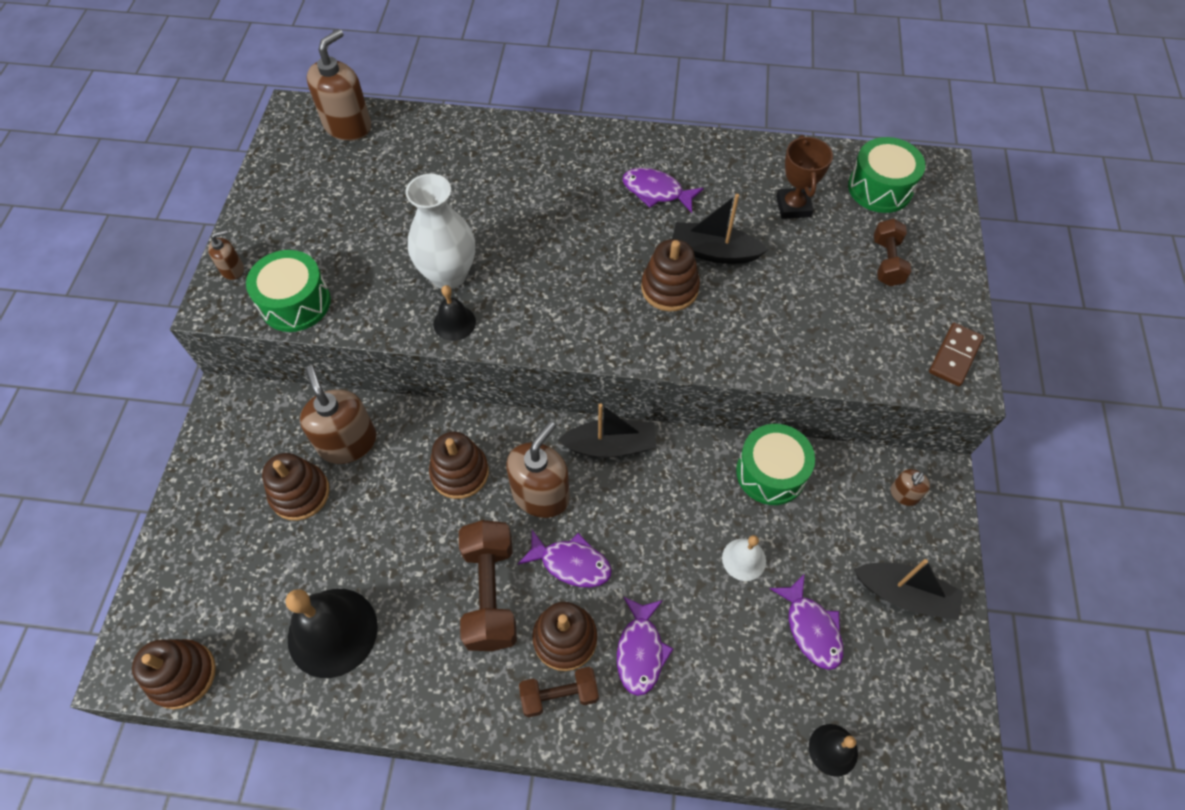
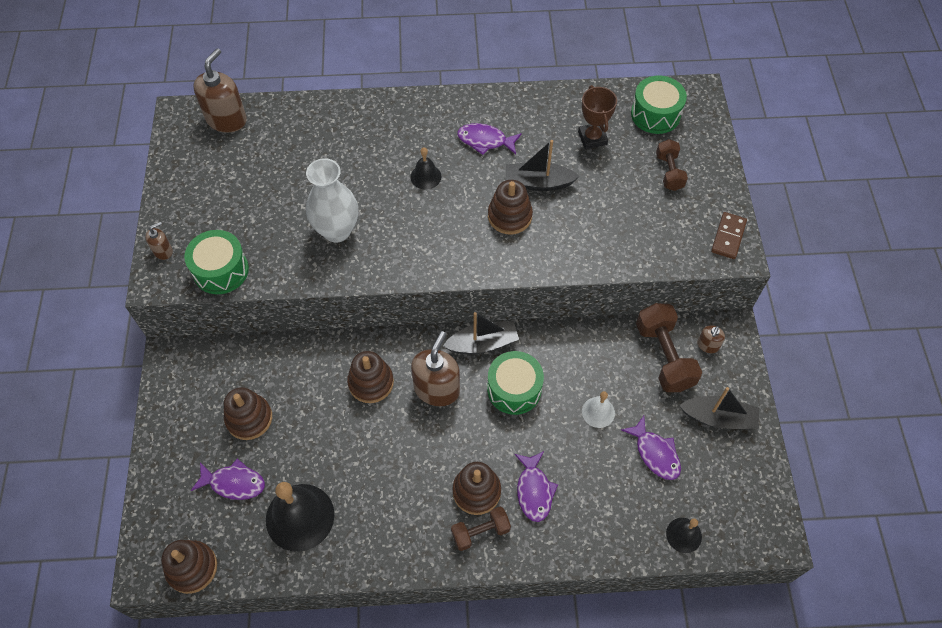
camera: 10 degrees left, 0 degrees up
brown soap dispenser [300,365,376,464] -> none
black bell [433,285,476,341] -> black bell moved to [410,147,441,190]
brown dumbbell [459,520,517,651] -> brown dumbbell moved to [636,303,702,392]
purple fish [518,530,612,587] -> purple fish moved to [191,459,265,500]
green drum [736,424,815,505] -> green drum moved to [487,351,544,415]

